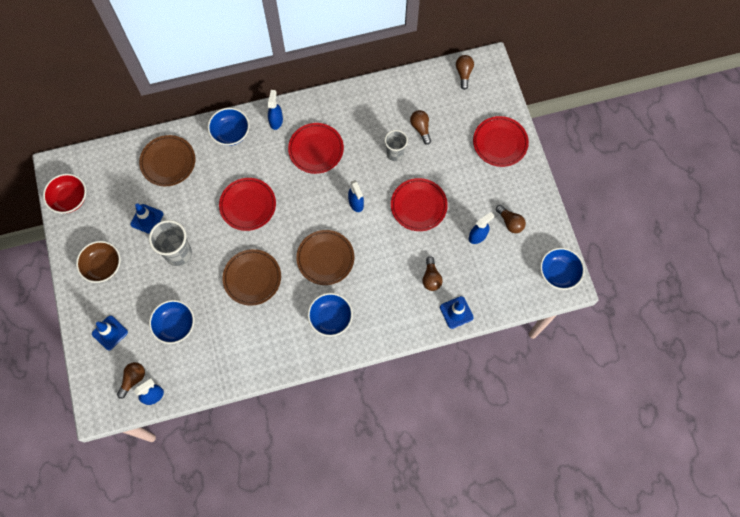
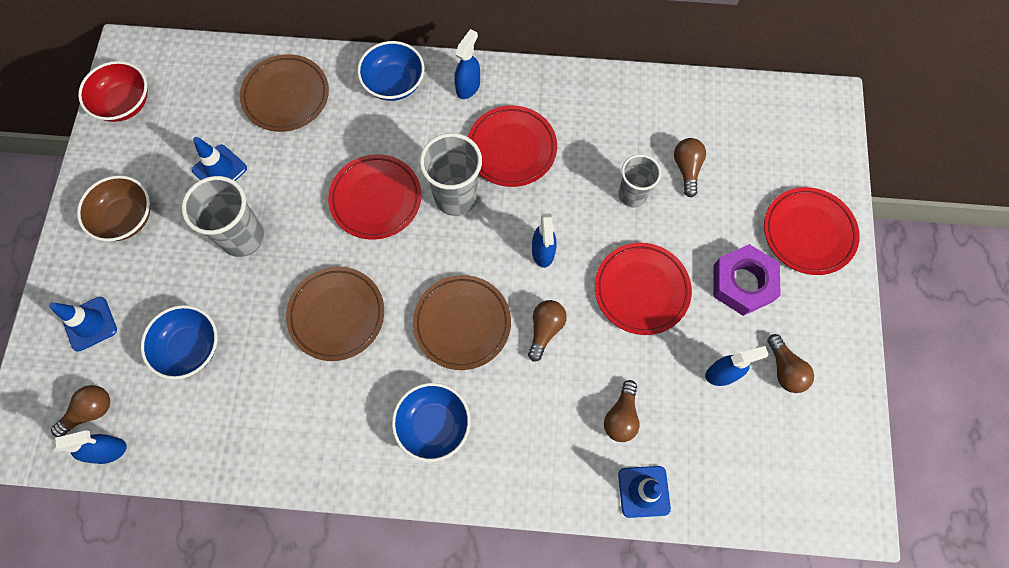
camera: 20 degrees right, 0 degrees up
brown light bulb [456,55,474,90] -> brown light bulb moved to [528,300,567,362]
blue bowl [540,248,585,290] -> none
none -> grey cup [420,133,482,216]
none -> purple nut [713,244,781,316]

